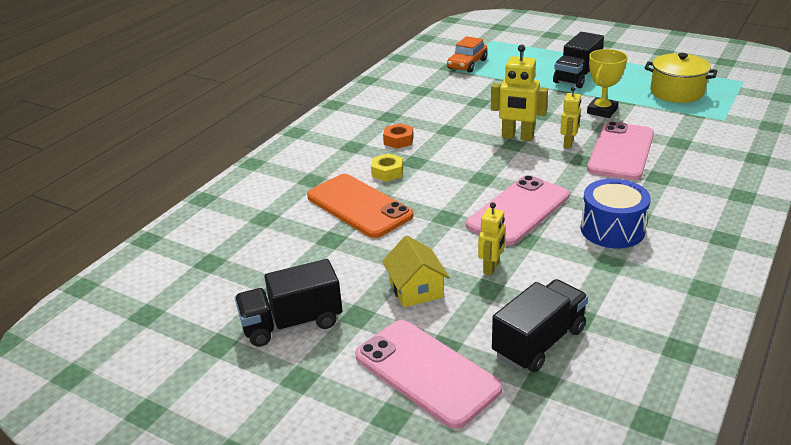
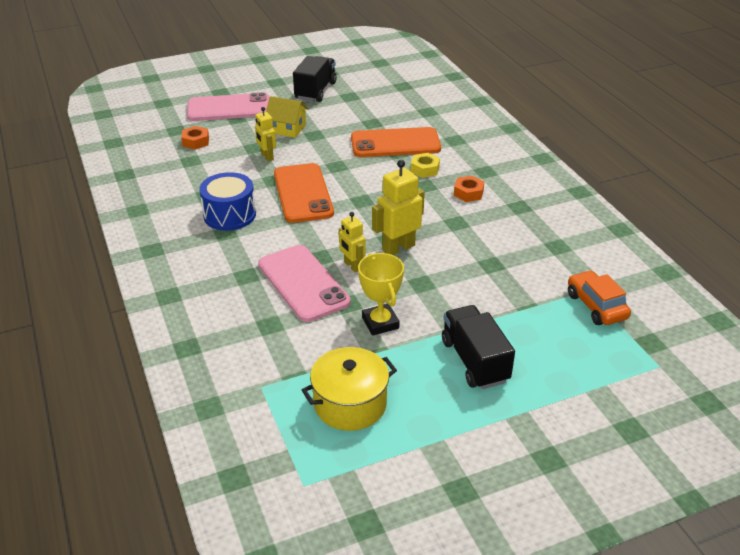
camera: 125 degrees right, 5 degrees up
pink phone [466,175,569,246] -> orange phone [274,163,334,223]
black truck [492,279,588,372] -> orange nut [181,126,209,150]

